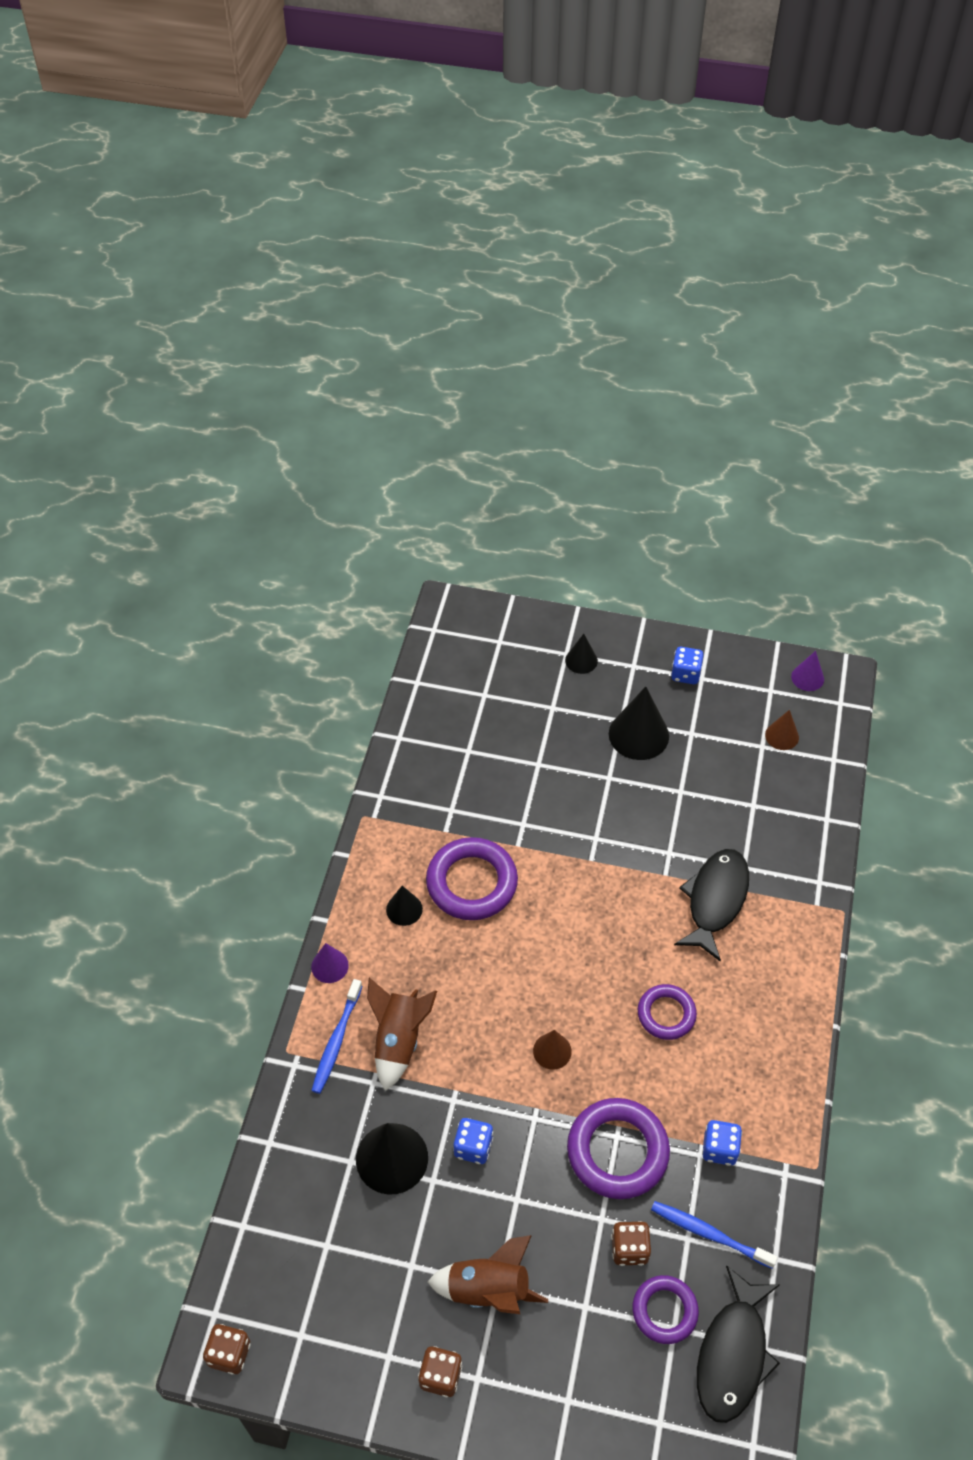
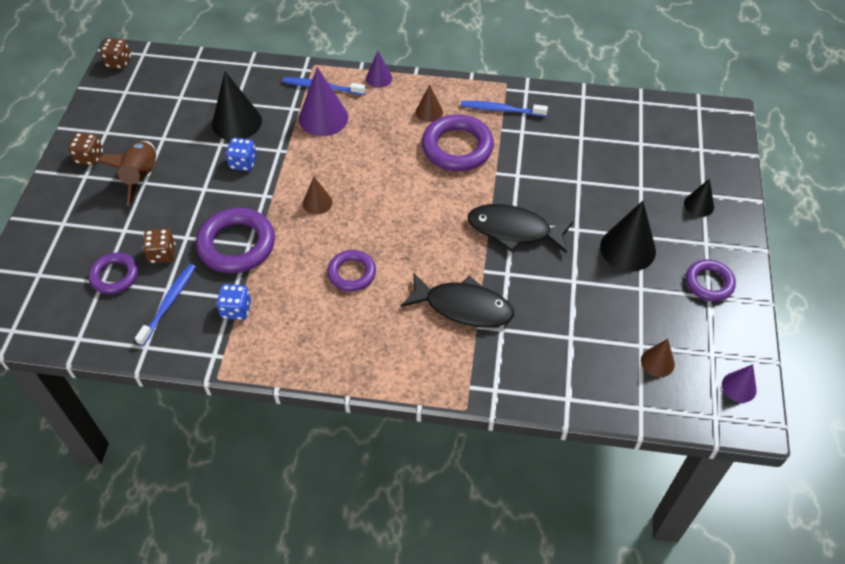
camera: 85 degrees right, 0 degrees up
brown rocket [367,978,437,1091] -> purple cone [299,67,348,136]
black cone [386,886,423,926] -> brown cone [416,84,443,122]
blue dice [671,647,704,684] -> purple ring [686,259,736,302]
black fish [697,1265,780,1423] -> black fish moved to [468,204,574,253]
none -> blue toothbrush [461,101,548,117]

